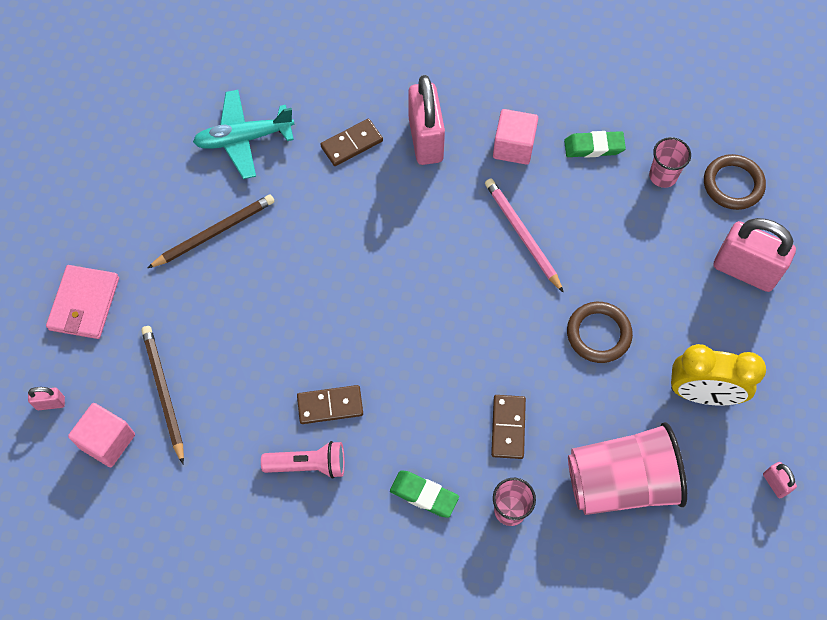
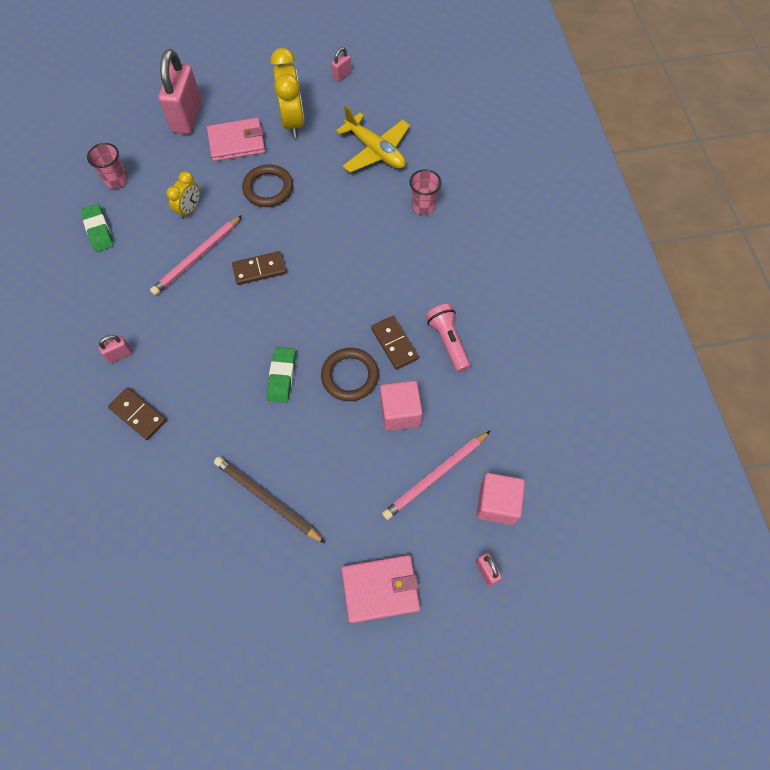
camera: 110 degrees left, 0 degrees up
brown pencil [141,326,184,464] -> pink pencil [382,431,490,520]
turquoise plane [193,90,294,179] -> none
green eraser [390,471,459,518] -> green eraser moved to [267,347,296,403]
pink padlock [408,75,445,165] -> pink padlock [99,335,132,363], size x0.44
brown domino [491,395,526,459] -> brown domino moved to [232,251,287,285]
pink cube [493,109,538,165] -> pink cube moved to [380,381,423,431]
pink cup [568,422,687,515] -> yellow plane [336,106,410,173]
brown ring [704,154,766,210] -> brown ring moved to [321,348,379,401]
none -> yellow clock [166,171,200,219]
none -> pink wallet [207,118,265,161]

